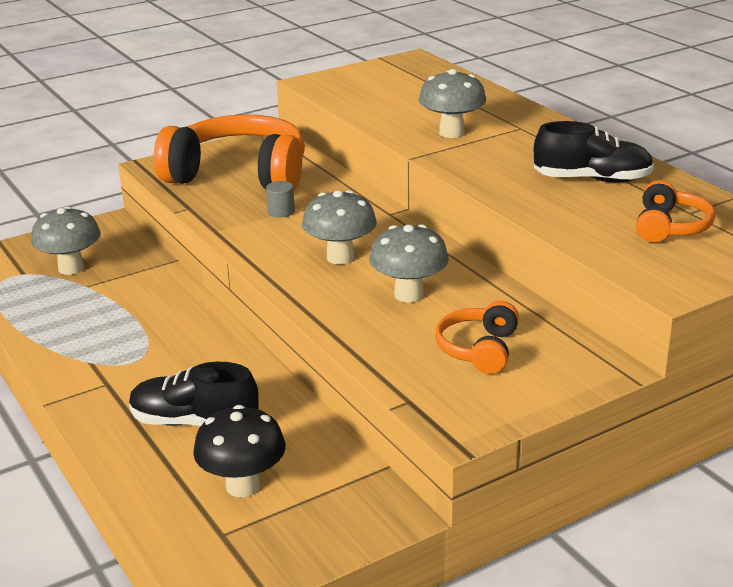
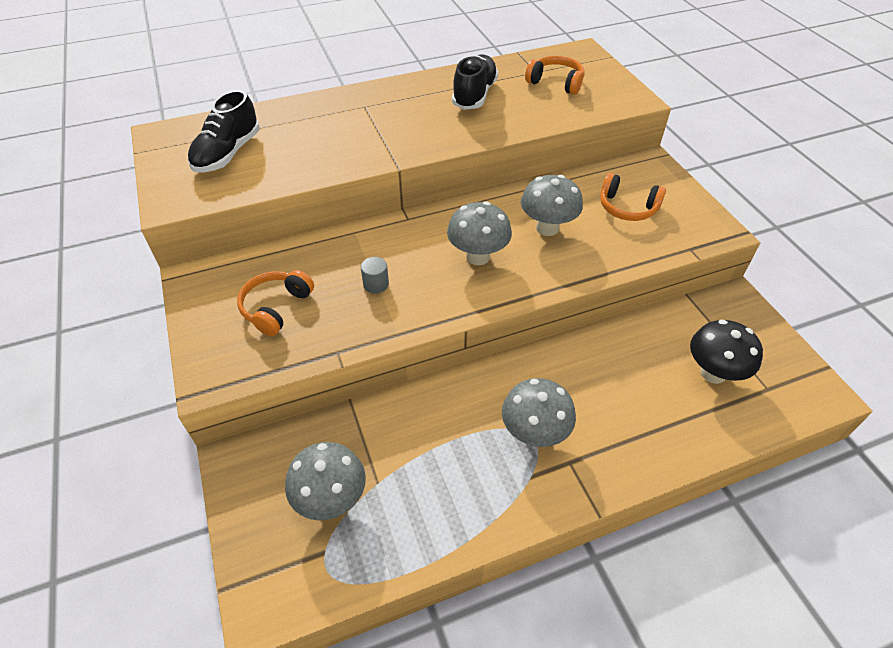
camera: 80 degrees left, 20 degrees up
black shoe [129,362,259,426] -> black shoe moved to [188,90,260,173]
orange headphones [154,114,305,190] -> orange headphones [237,270,314,336], size x0.48
grey mushroom [419,69,486,138] -> grey mushroom moved to [502,378,576,447]

